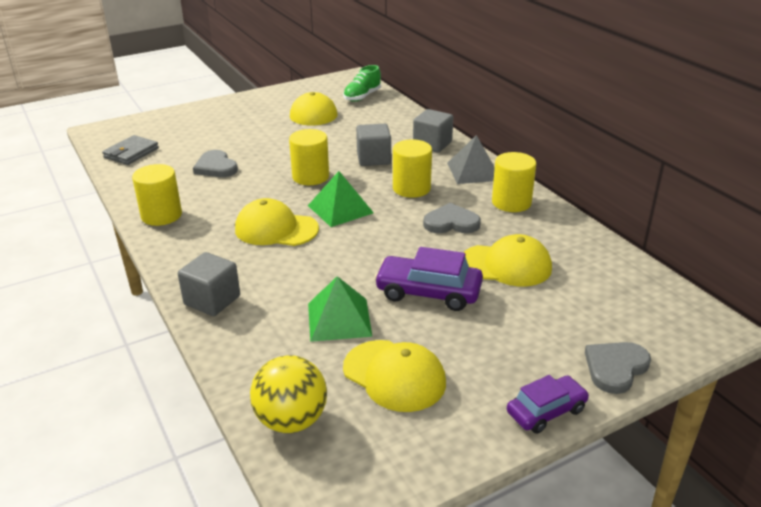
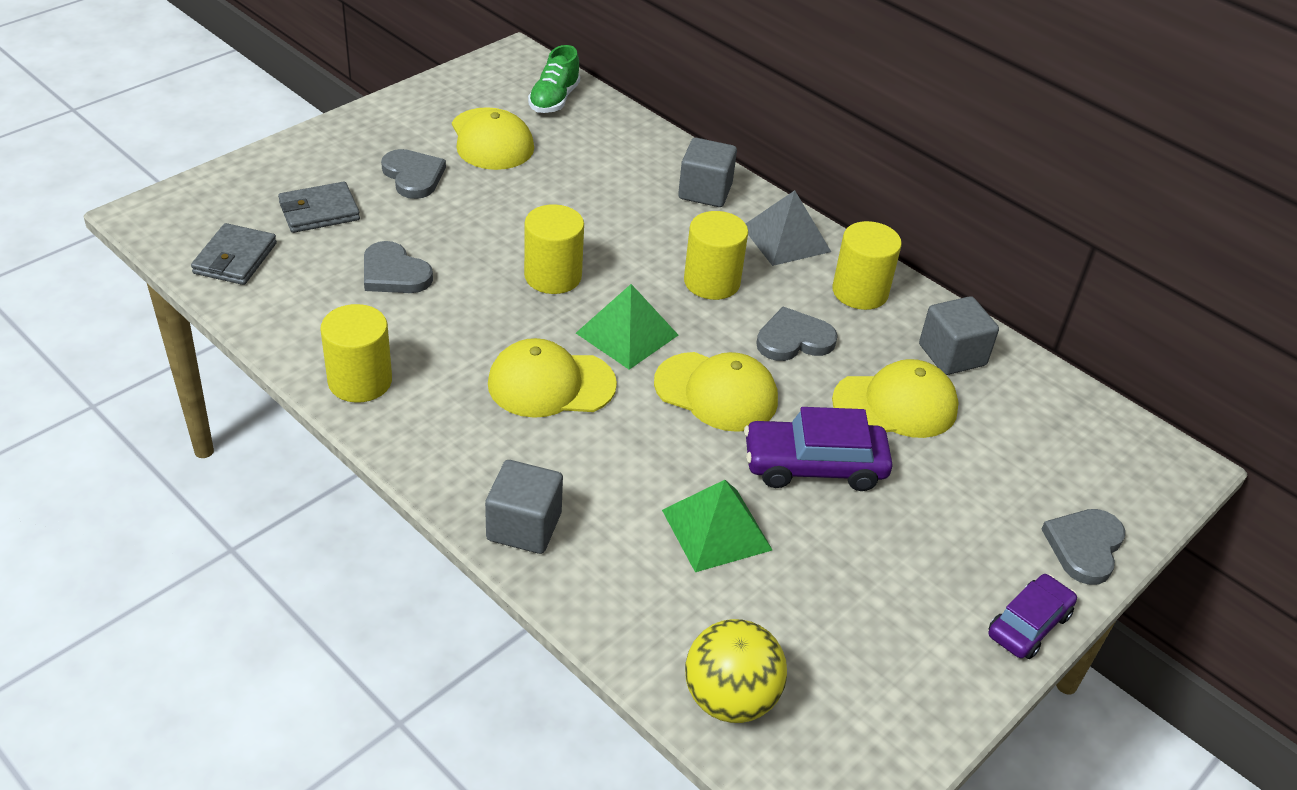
camera: 20 degrees left, 10 degrees up
yellow cap [343,340,446,412] -> yellow cap moved to [654,352,778,432]
grey cube [356,124,391,166] -> grey cube moved to [919,296,999,375]
none -> grey wallet [278,182,360,233]
none -> grey heart [381,149,446,199]

